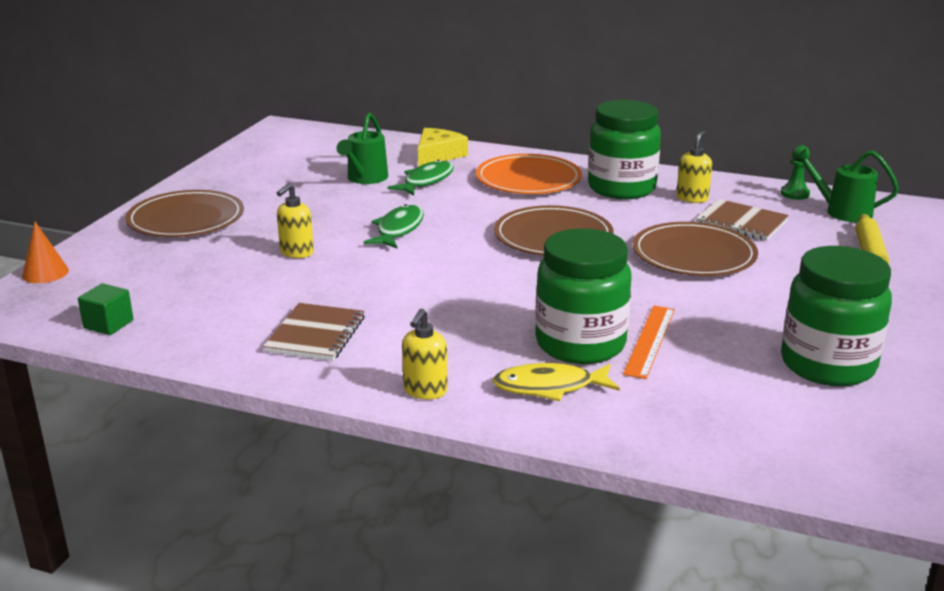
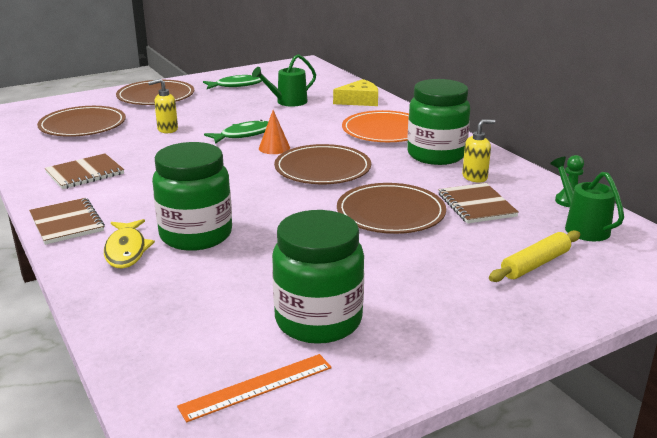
camera: 40 degrees right, 0 degrees up
orange cone [22,222,69,283] -> orange cone moved to [259,110,290,154]
green cube [78,283,133,335] -> none
green fish [387,160,454,195] -> green fish moved to [203,75,262,89]
yellow soap dispenser [402,309,448,399] -> brown notebook [29,198,105,245]
yellow fish [492,363,620,401] -> yellow fish turned 135 degrees counterclockwise [104,219,155,269]
orange ruler [623,306,675,379] -> orange ruler moved to [177,354,332,422]
none -> brown plate [37,106,126,137]

